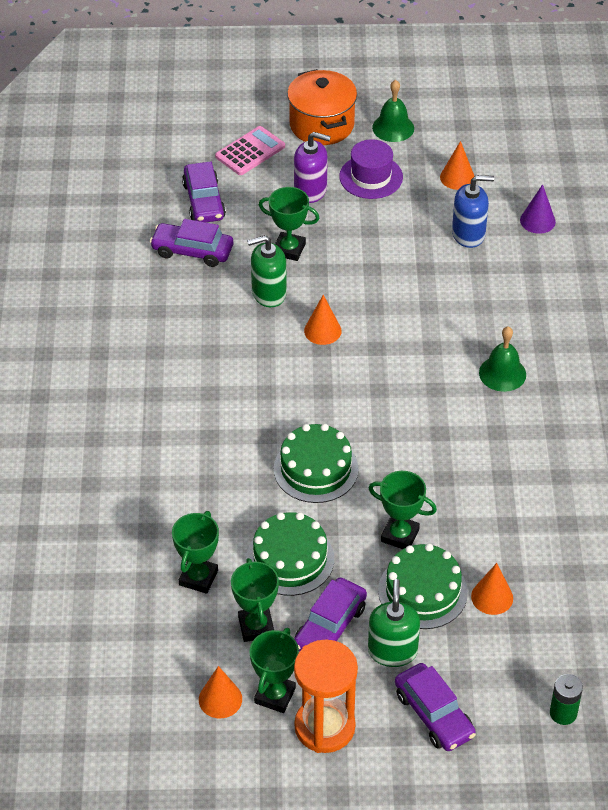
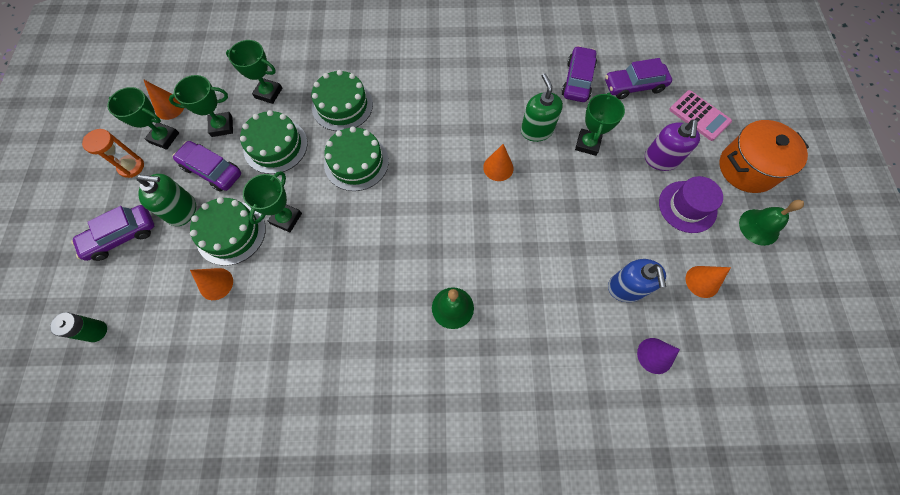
camera: 90 degrees right, 20 degrees up
orange hourglass [294,639,358,753] -> orange hourglass [82,129,144,178], size x0.60
none -> green cake [312,70,373,131]

